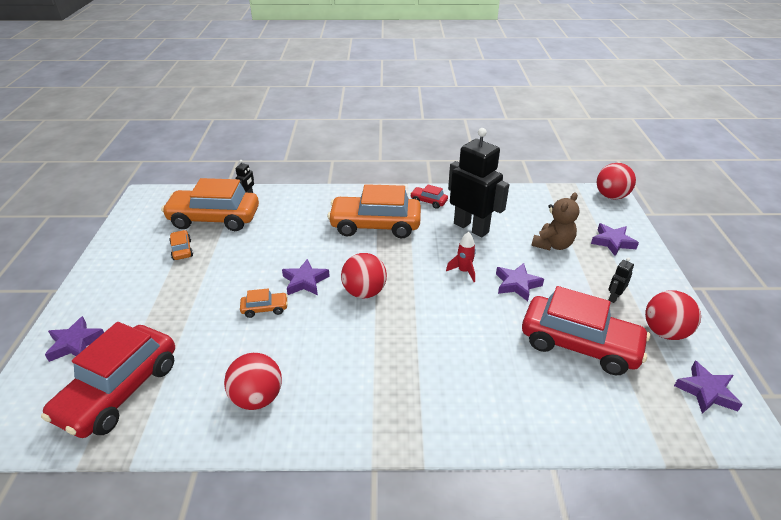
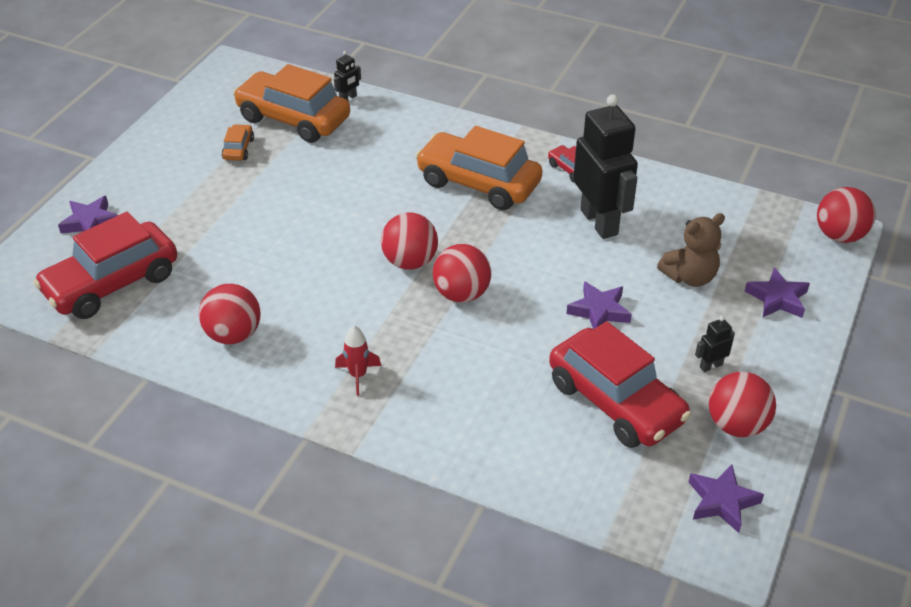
camera: 25 degrees right, 5 degrees up
orange car [240,289,288,318] -> none
purple star [282,259,330,295] -> none
red rocket [446,232,476,282] -> red rocket moved to [335,326,381,396]
none -> red ball [433,244,491,303]

